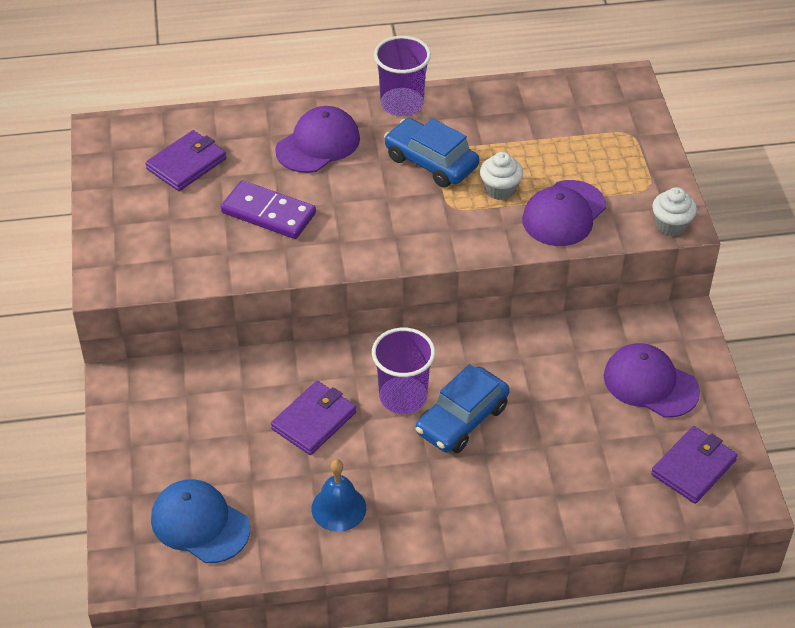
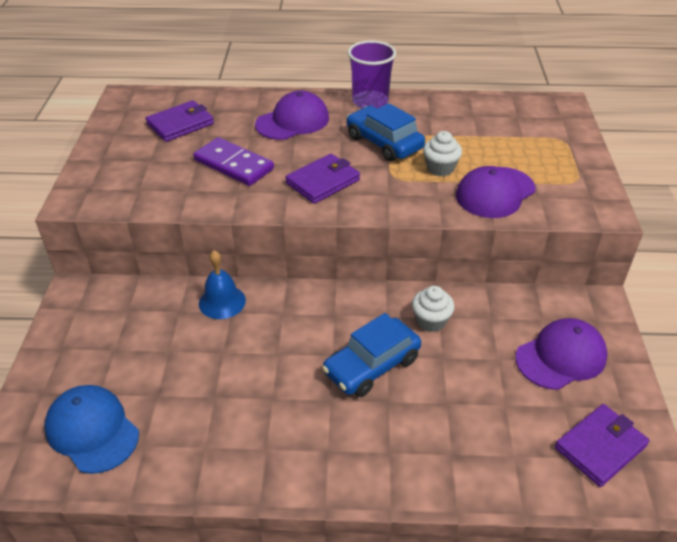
camera: 10 degrees right, 5 degrees down
purple wallet [271,381,356,455] -> purple wallet moved to [285,154,360,204]
blue bell [311,459,366,532] -> blue bell moved to [199,250,246,319]
purple cup [372,328,435,414] -> none
purple cap [604,343,700,418] -> purple cap turned 105 degrees clockwise [515,318,608,390]
white cupcake [652,187,697,236] -> white cupcake moved to [412,286,455,332]

